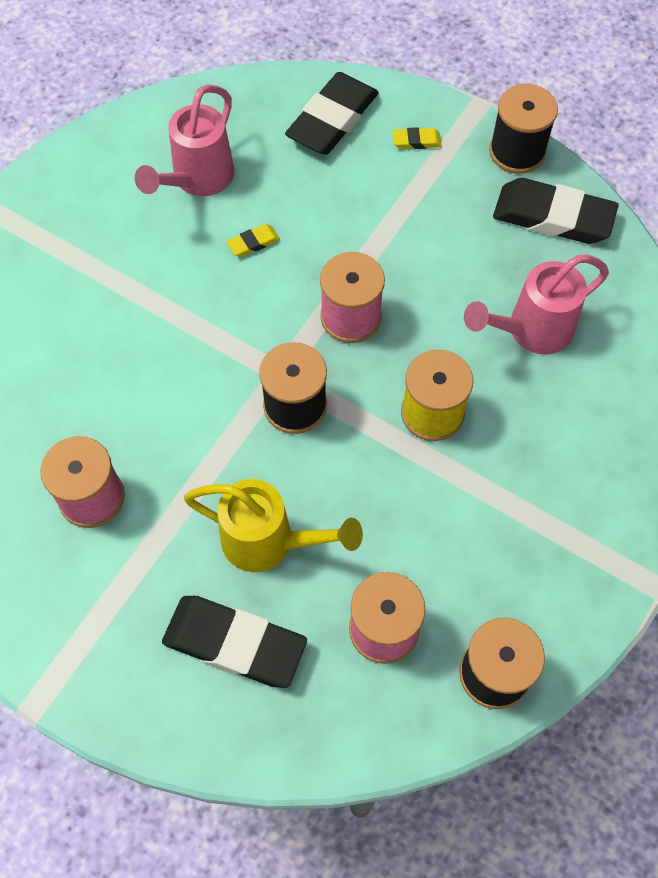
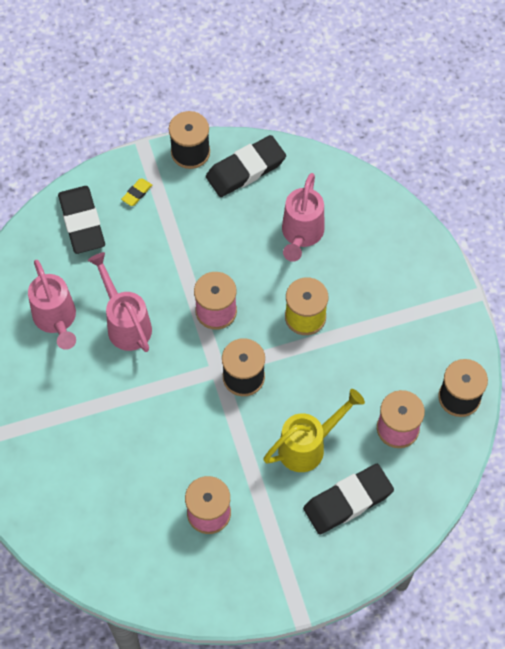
camera: 50 degrees left, 0 degrees up
yellow eraser [227,224,280,257] -> pink watering can [88,252,152,352]

